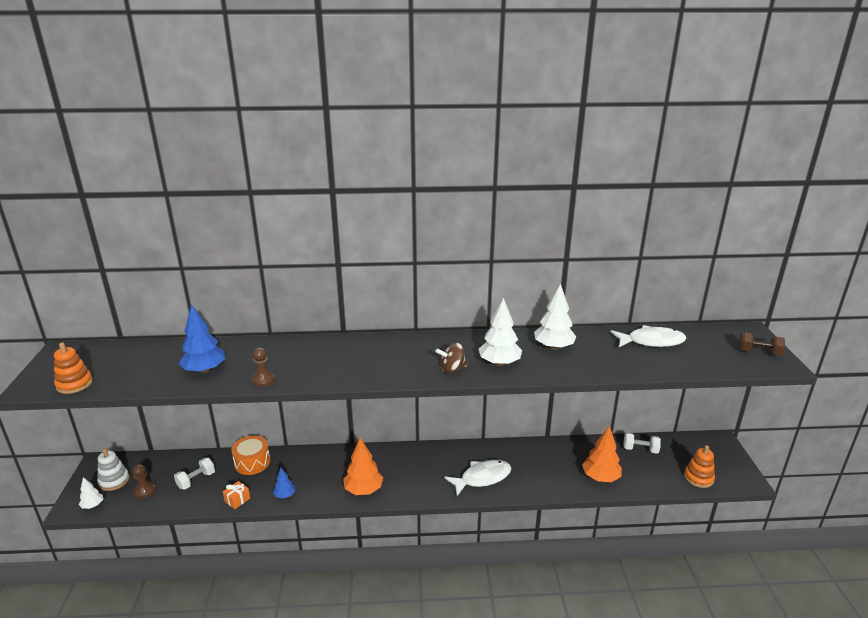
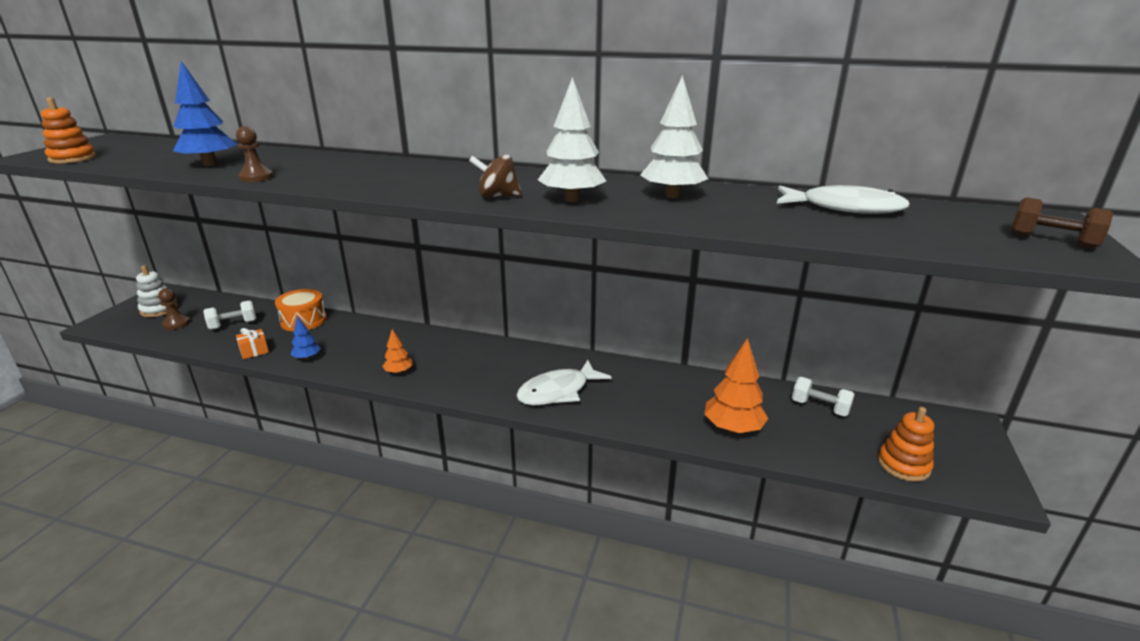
camera: 20 degrees right, 0 degrees up
white tree [79,477,103,509] -> none
orange tree [343,438,383,495] -> orange tree [382,329,412,374], size x0.55
white fish [444,460,511,496] -> white fish turned 150 degrees clockwise [516,360,611,405]

